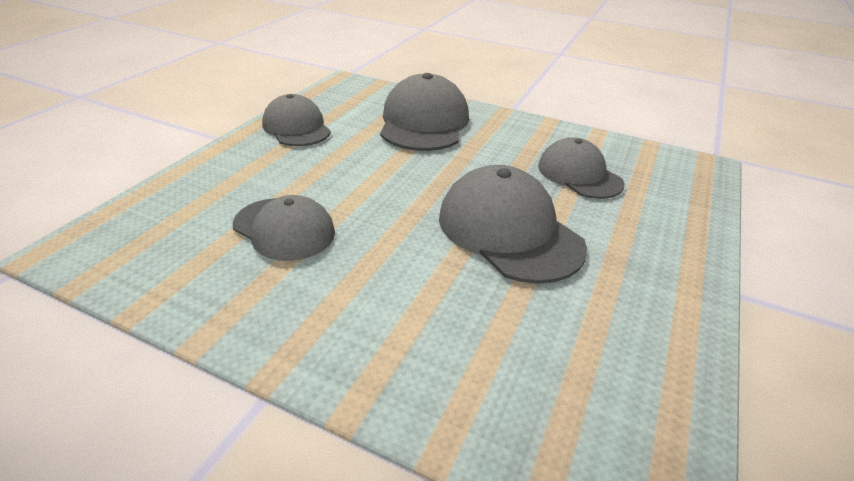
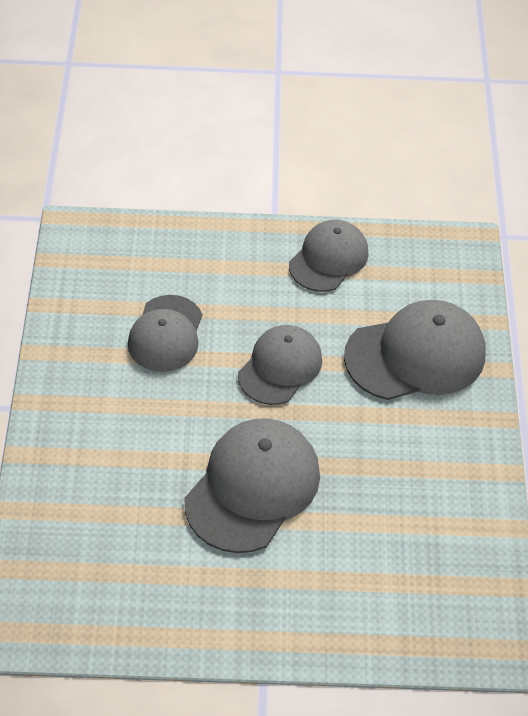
camera: 65 degrees right, 15 degrees up
grey cap [538,137,625,199] -> grey cap moved to [238,325,322,405]

